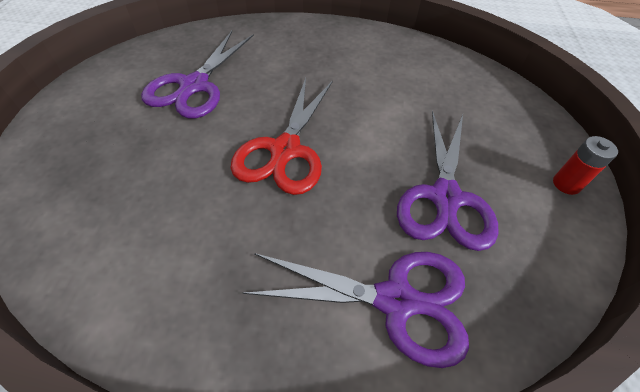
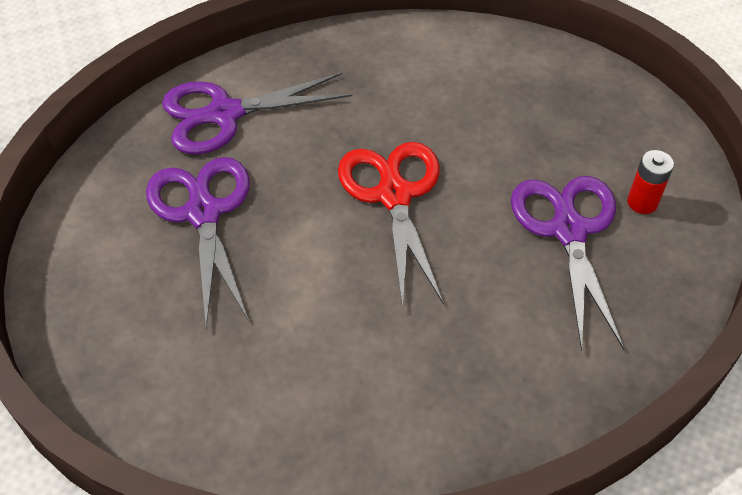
camera: 155 degrees right, 0 degrees up
red battery [553,136,618,195] -> red battery moved to [627,150,674,214]

